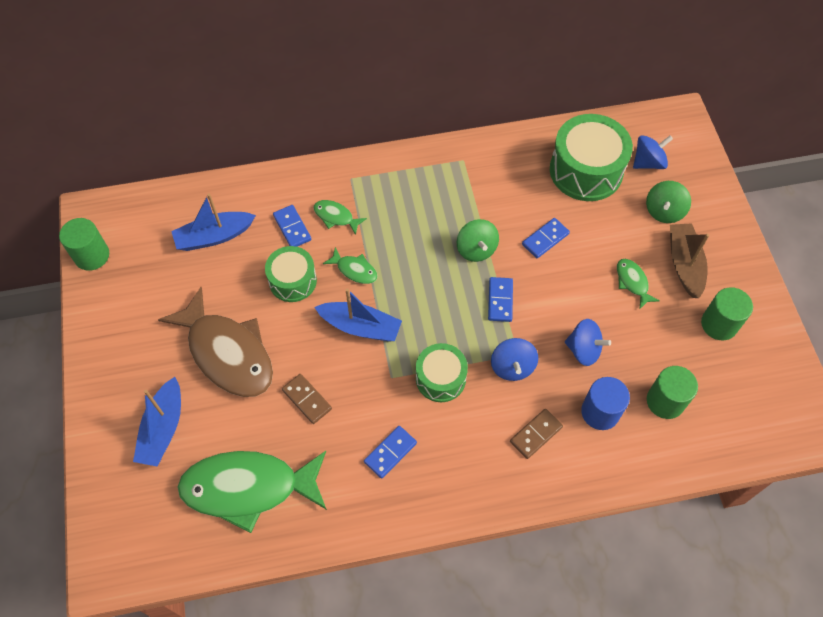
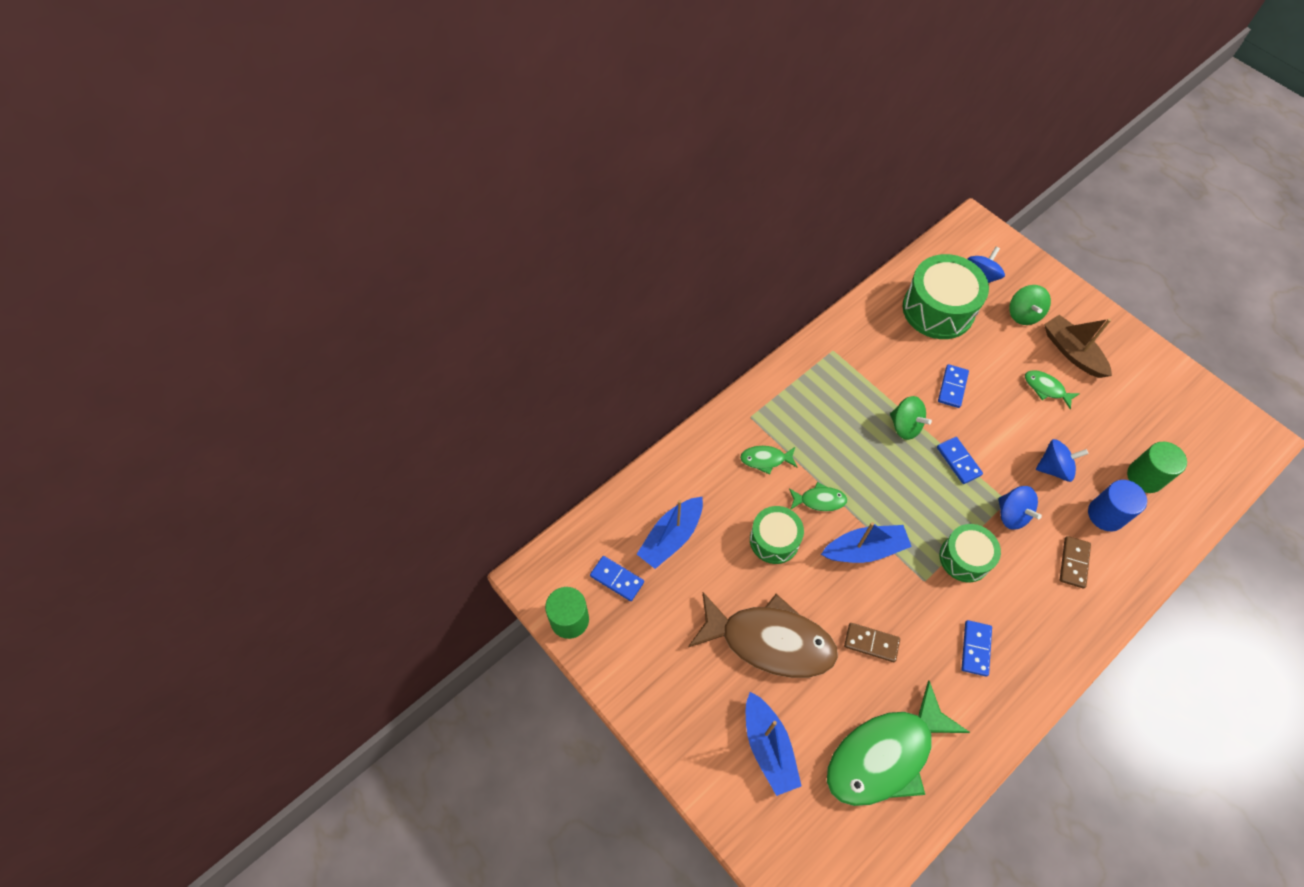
camera: 30 degrees left, 0 degrees up
blue domino [273,205,311,247] -> blue domino moved to [590,556,644,601]
green cylinder [701,287,753,340] -> none

